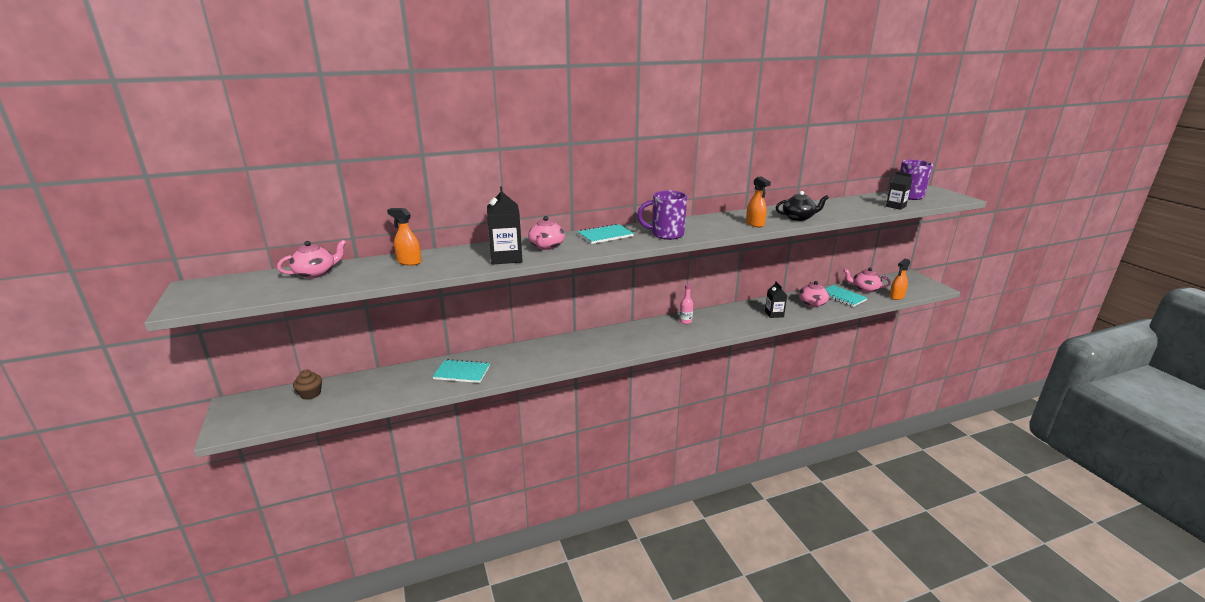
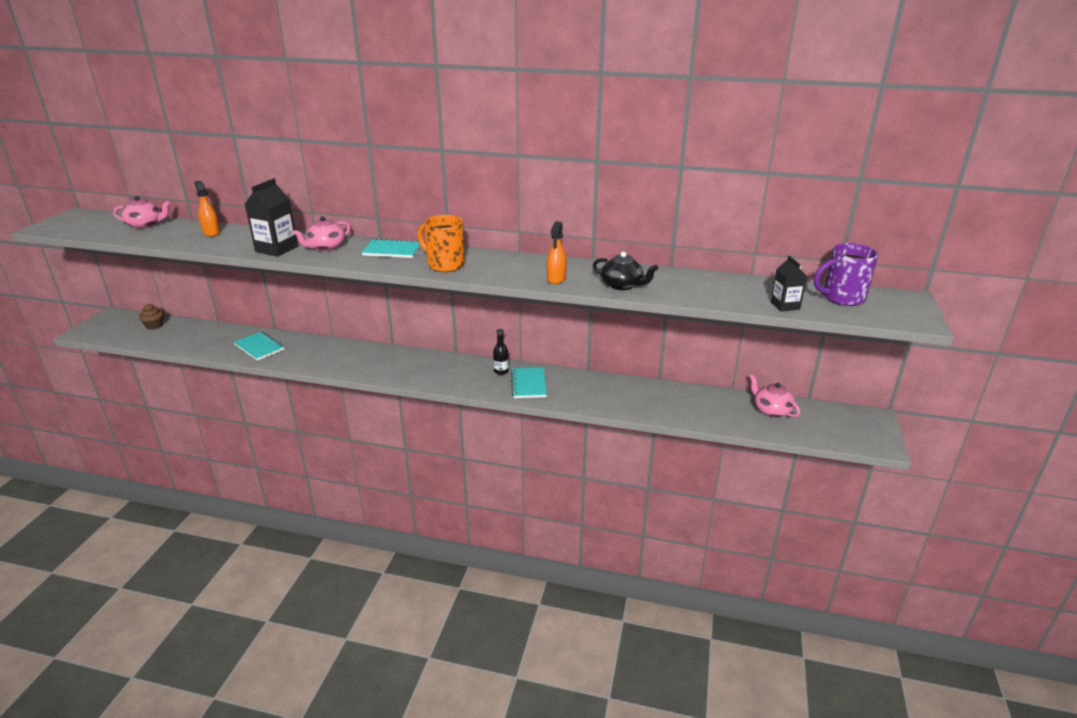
camera: 35 degrees right, 5 degrees up
purple mug [637,190,687,240] -> orange mug [417,215,465,272]
pink bottle [679,284,693,324] -> black bottle [493,329,509,375]
black carton [765,281,787,318] -> none
pink teapot [799,281,829,307] -> none
turquoise notebook [825,285,867,307] -> turquoise notebook moved to [511,367,547,398]
orange spray bottle [889,259,910,300] -> none

